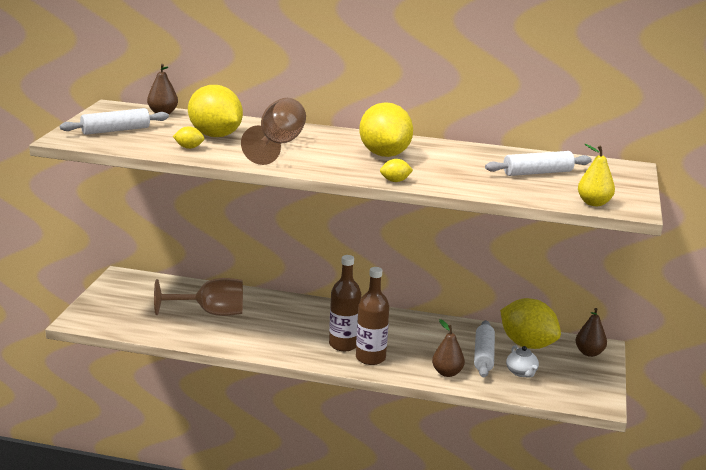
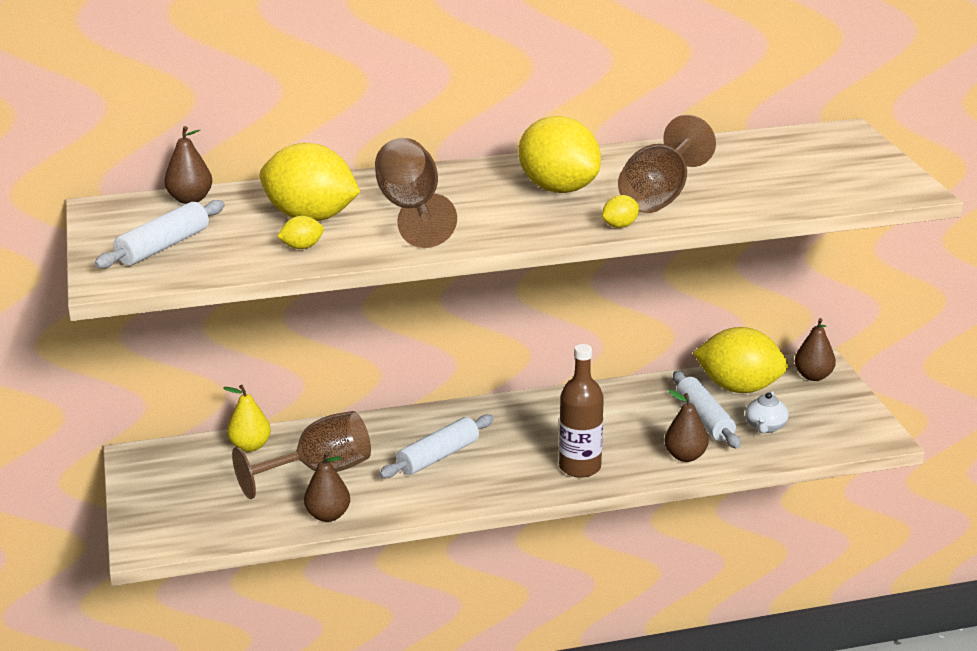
camera: 25 degrees left, 5 degrees up
brown bottle [329,255,361,351] -> none
white rolling pin [485,151,592,176] -> white rolling pin moved to [379,415,494,478]
white teapot [506,345,539,378] -> white teapot turned 60 degrees clockwise [745,391,789,434]
yellow pear [578,144,615,206] -> yellow pear moved to [223,385,271,452]
none -> brown pear [304,452,350,522]
none -> brown goblet [618,115,716,213]

